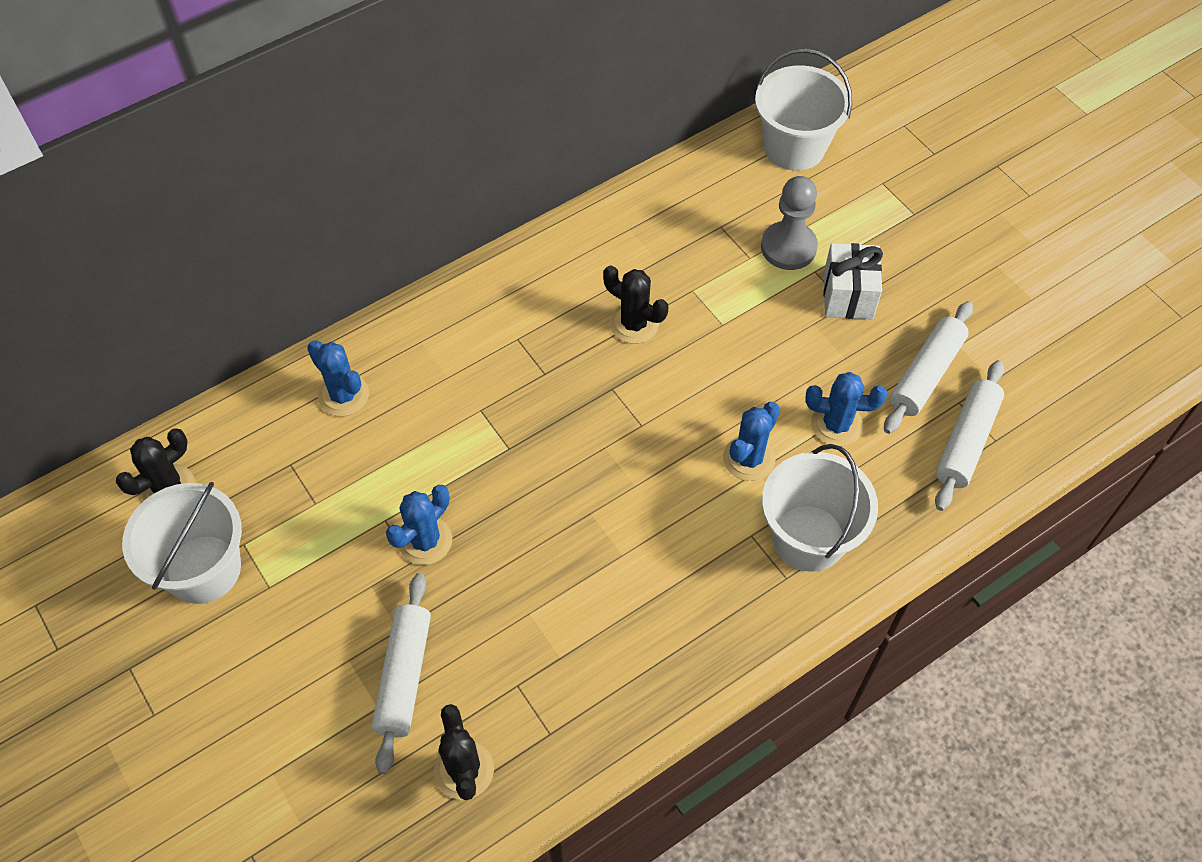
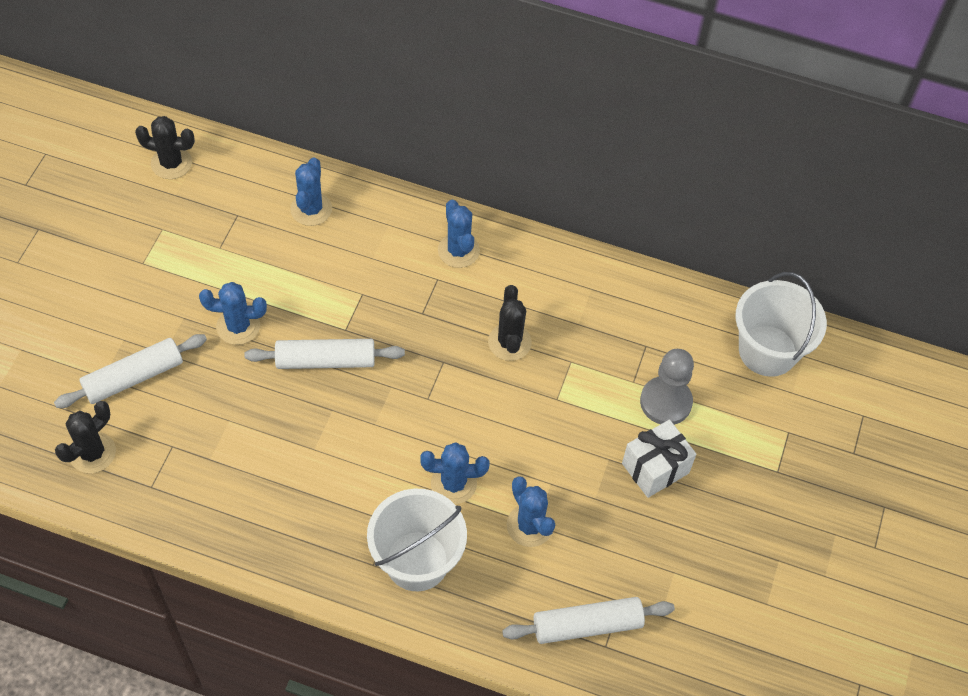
camera: 50 degrees right, 0 degrees up
white bucket [122,482,242,604] -> none
white rolling pin [884,301,973,434] -> white rolling pin moved to [245,339,405,369]
none -> blue cactus [438,200,480,268]

